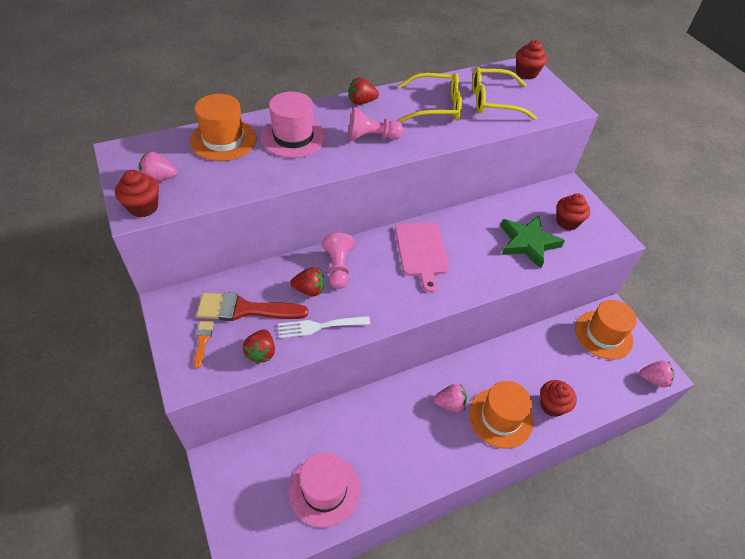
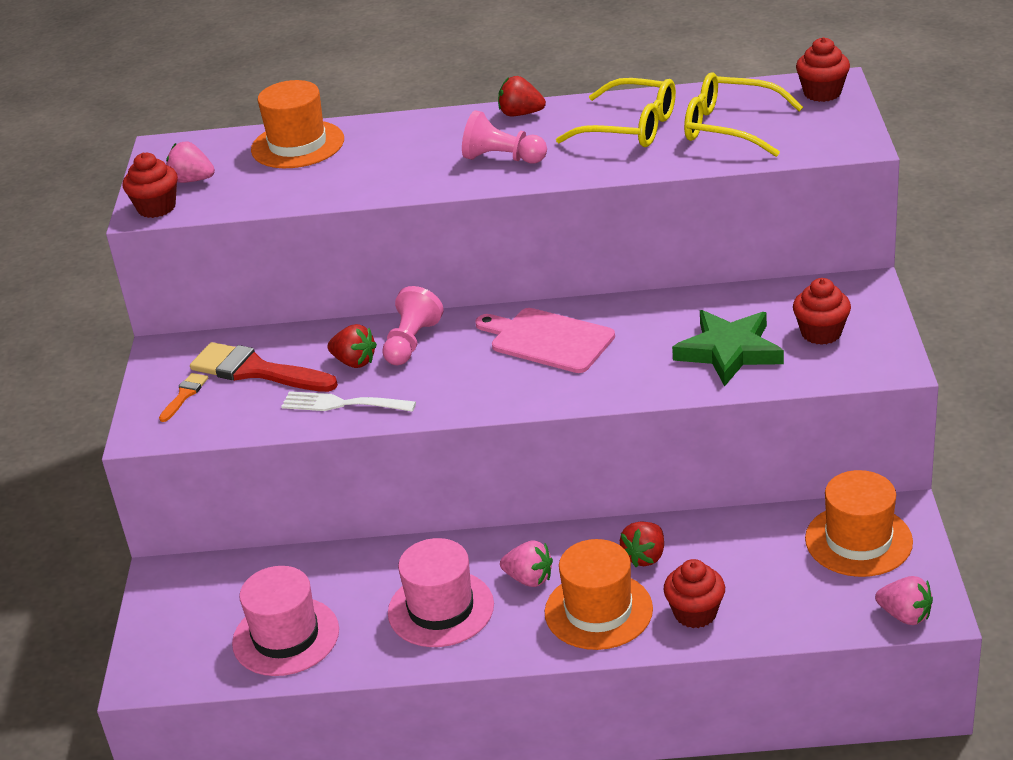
camera: 30 degrees right, 15 degrees down
red strawberry [243,329,275,364] -> red strawberry moved to [620,522,664,567]
pink hat [261,91,326,158] -> pink hat moved to [388,538,494,647]
pink cutting board [395,222,449,293] -> pink cutting board turned 105 degrees clockwise [475,308,615,373]

